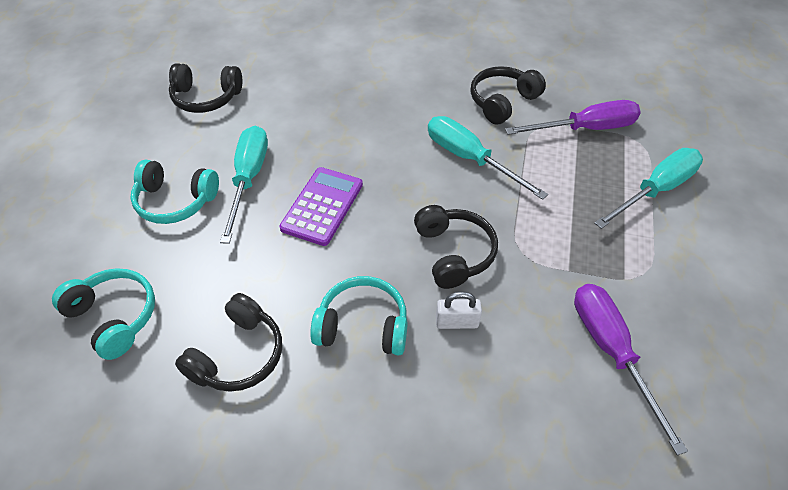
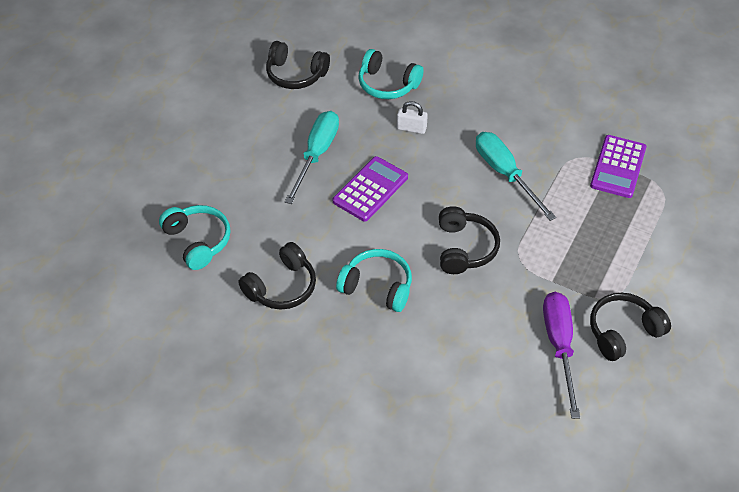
camera: 15 degrees right, 0 degrees up
turquoise headphones [130,160,219,224] -> turquoise headphones moved to [358,49,424,99]
white padlock [436,291,482,329] -> white padlock moved to [397,101,428,134]
black headphones [471,66,546,125] -> black headphones moved to [590,293,671,361]
purple screwdriver [505,100,641,135] -> purple calculator [590,135,646,198]
turquoise screwdriver [594,148,703,229] -> none

